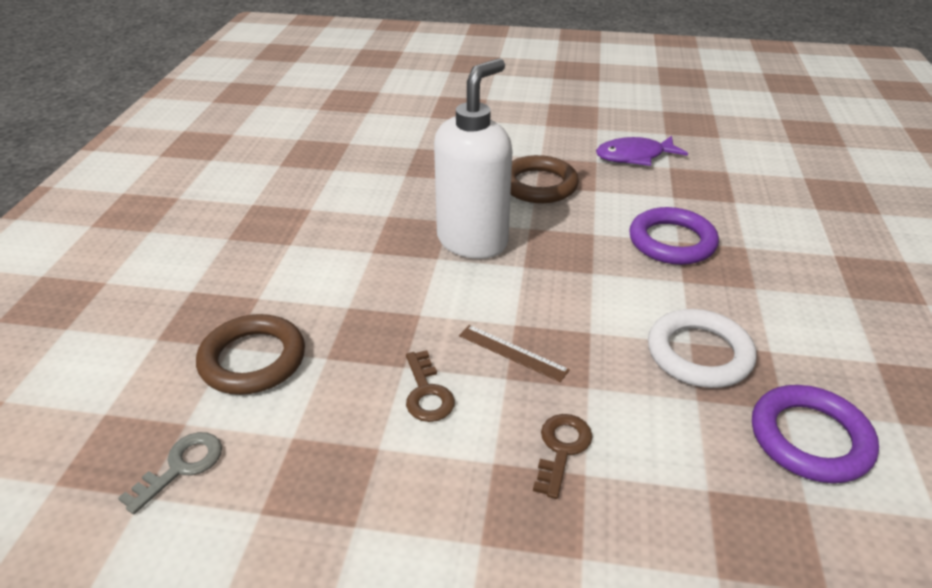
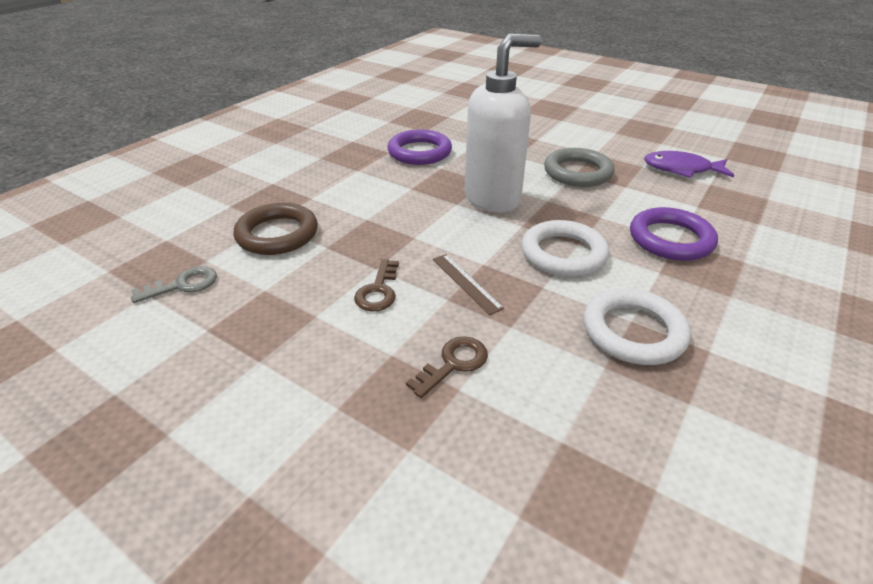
camera: 25 degrees right, 0 degrees up
brown ring [511,155,579,203] -> grey ring [544,148,615,187]
purple ring [752,385,879,483] -> purple ring moved to [387,129,452,165]
none -> white ring [522,220,609,277]

